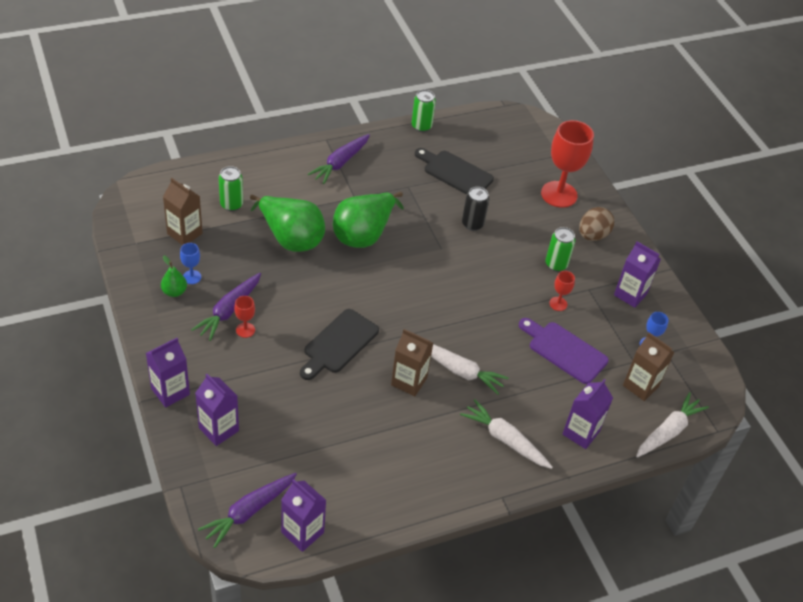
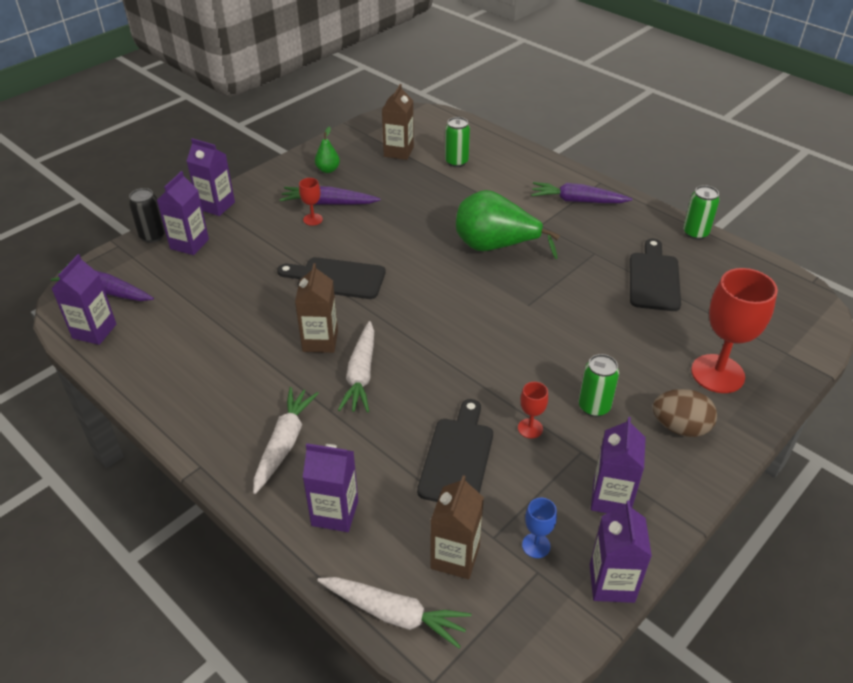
camera: 70 degrees right, 5 degrees down
blue goblet [180,243,201,284] -> none
green pear [250,195,325,252] -> none
black can [462,187,489,231] -> black can moved to [129,188,165,243]
purple cutting board [519,318,609,384] -> black cutting board [417,399,493,502]
none -> purple carton [590,501,652,603]

